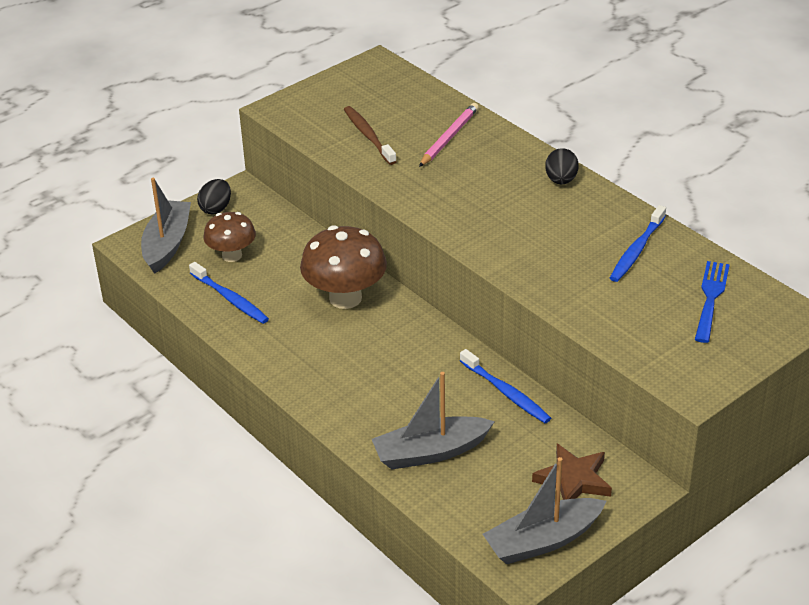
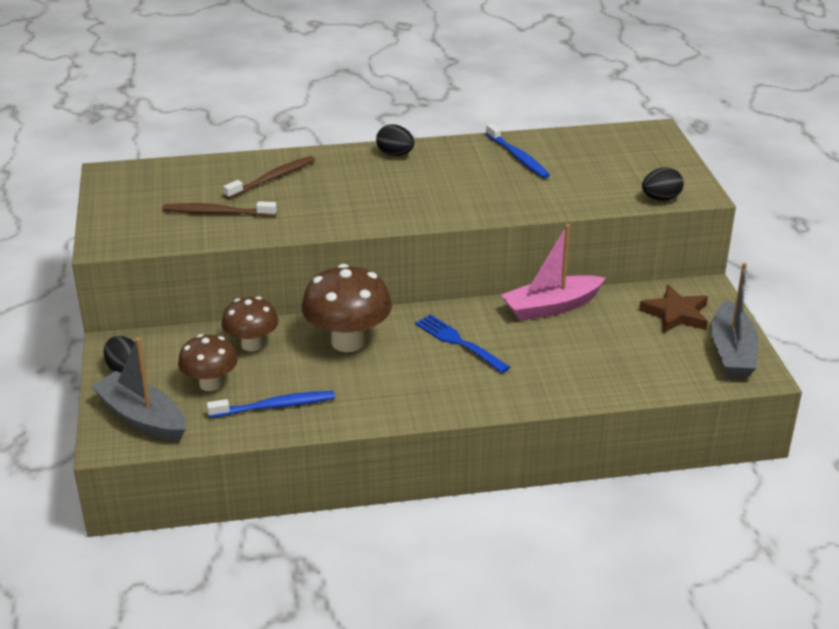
camera: 60 degrees left, 5 degrees down
grey boat [372,372,495,469] -> none
pink pencil [419,103,479,167] -> brown toothbrush [223,156,315,199]
blue toothbrush [460,349,551,423] -> pink boat [501,224,605,321]
blue fork [695,261,730,343] -> blue fork moved to [415,314,510,373]
none -> brown mushroom [221,297,279,351]
none -> black egg [642,168,684,201]

